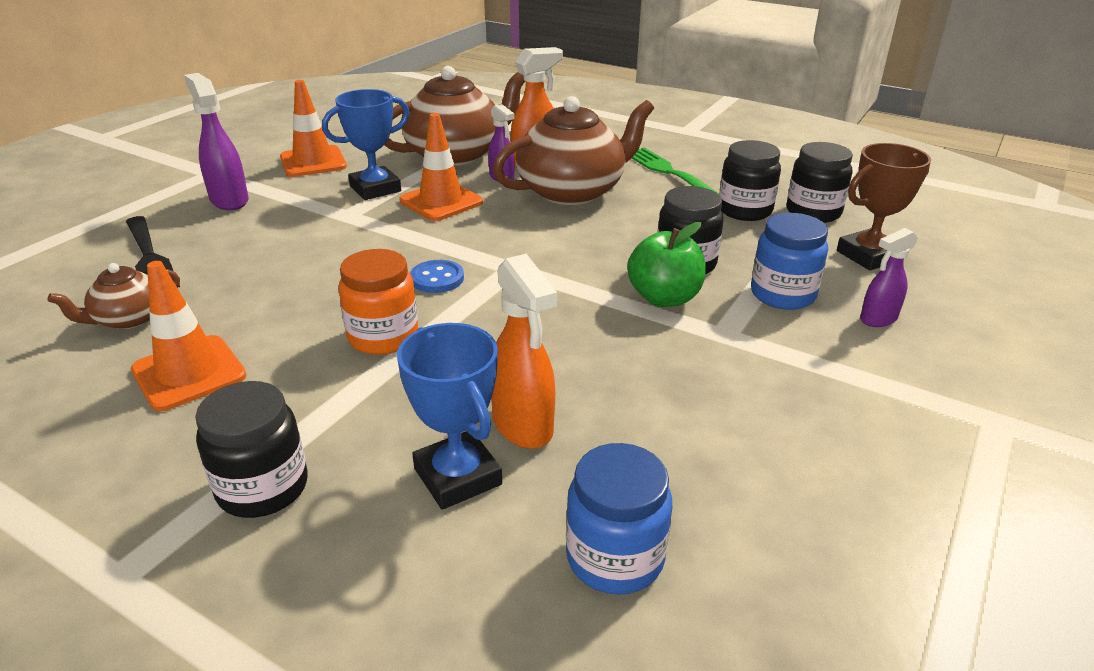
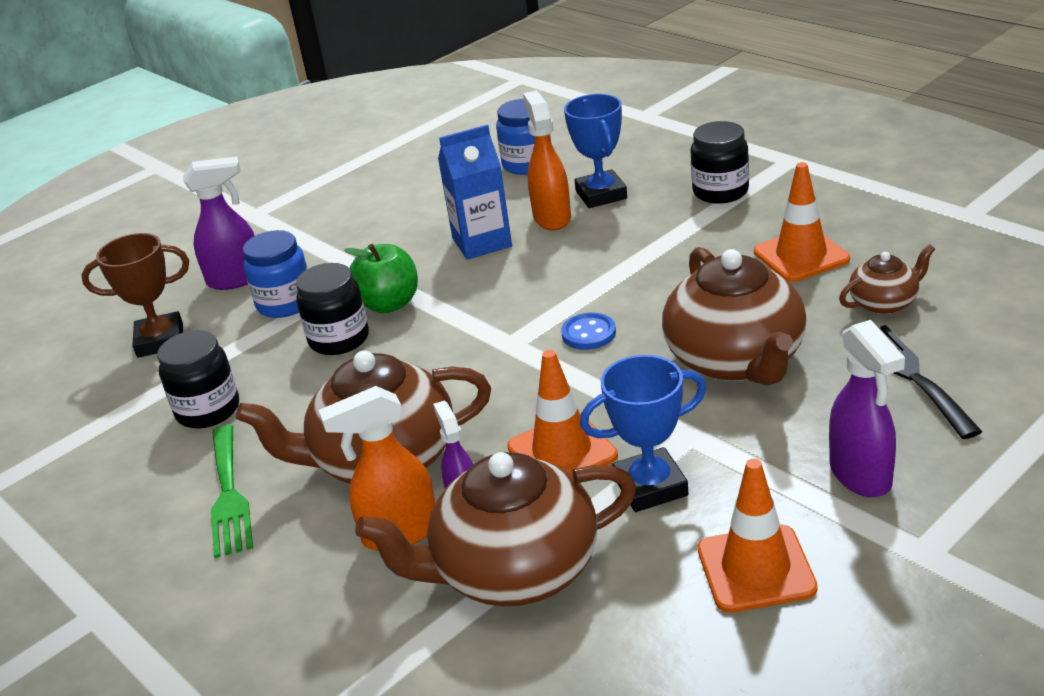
camera: 160 degrees left, 0 degrees up
orange jar [339,249,418,355] -> none
black jar [786,142,853,223] -> none
purple spray bottle [860,228,918,327] -> purple spray bottle [183,157,255,290], size x1.58
none -> blue carton [438,125,512,260]
none -> brown teapot [662,247,807,385]

